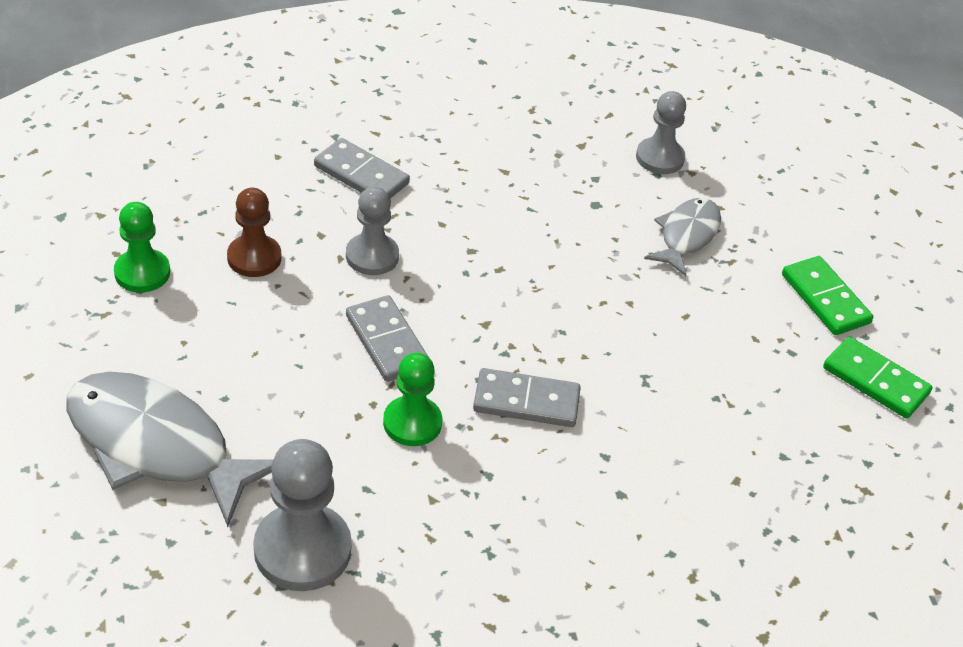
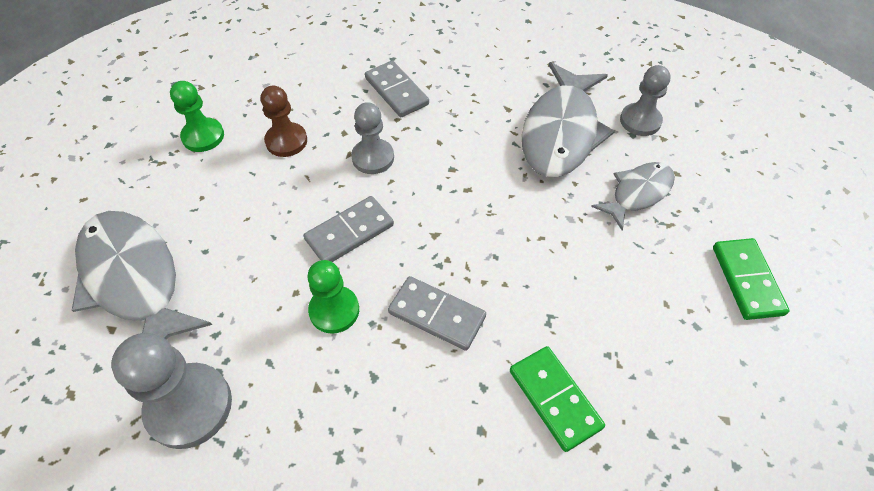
camera: 25 degrees right, 10 degrees up
grey domino [346,295,428,382] -> grey domino turned 60 degrees clockwise [304,196,394,262]
green domino [823,337,932,419] -> green domino moved to [510,346,605,452]
none -> grey fish [522,62,615,177]

